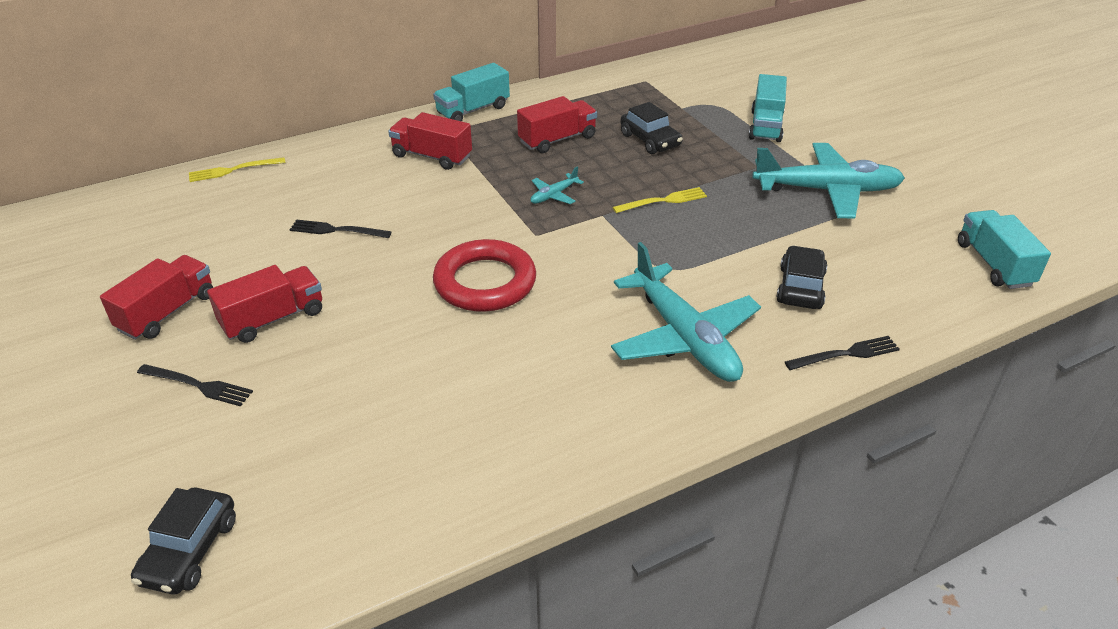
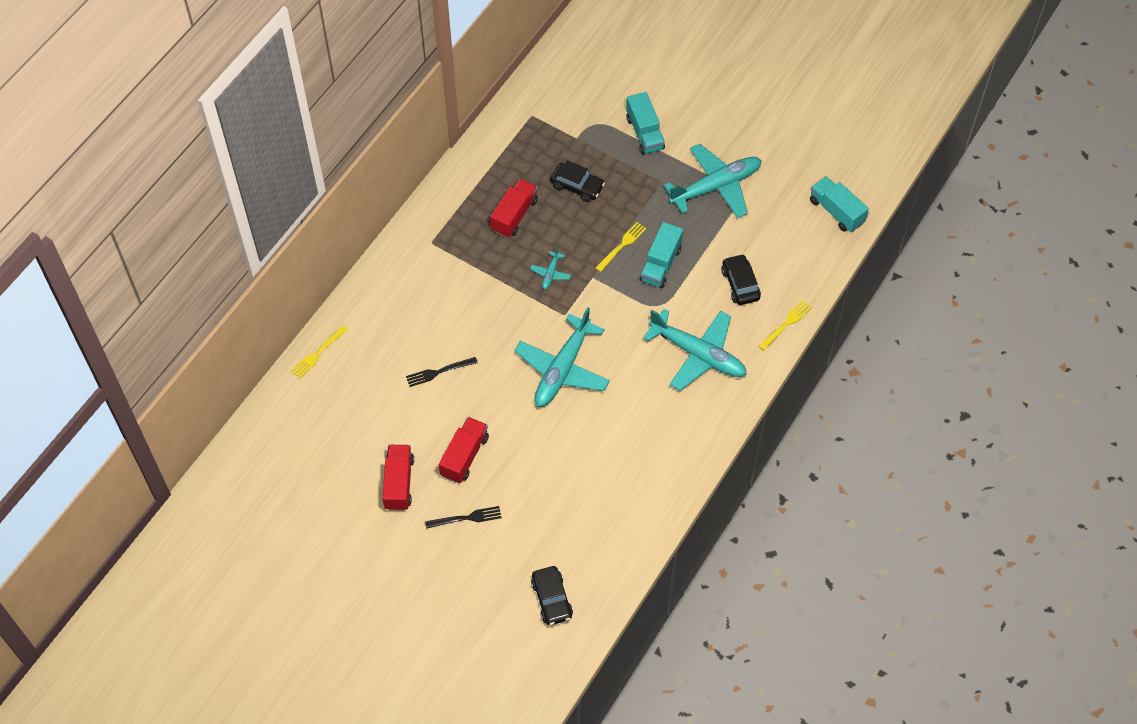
camera: 30 degrees left, 20 degrees up
red truck [388,112,472,170] -> none
turquoise truck [433,63,510,121] -> turquoise truck moved to [640,222,683,288]
red ring [433,239,536,312] -> turquoise plane [514,307,610,407]
black fork [785,336,900,370] -> yellow fork [759,300,812,351]

